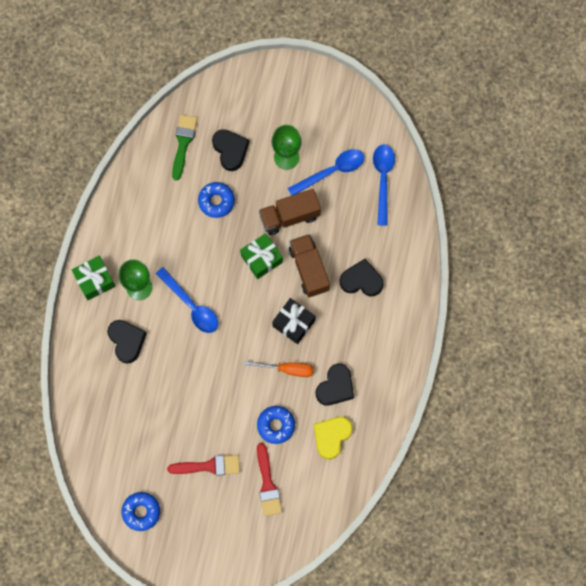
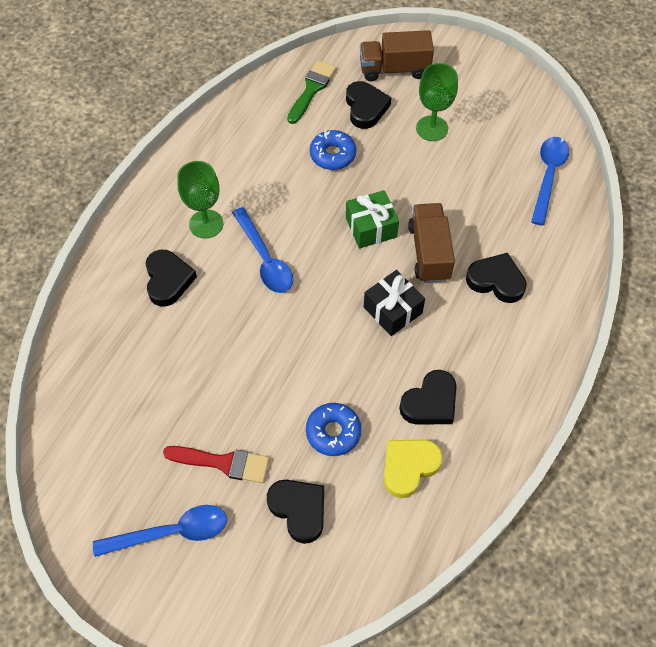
camera: 15 degrees right, 15 degrees down
green gift [72,256,115,300] -> none
blue donut [121,492,160,531] -> none
orange screwdriver [244,361,313,377] -> none
red brush [257,443,282,516] -> black heart [267,480,324,544]
brown truck [259,189,321,235] -> brown truck moved to [360,30,434,81]
blue spoon [288,149,364,196] -> blue spoon moved to [93,505,227,557]

